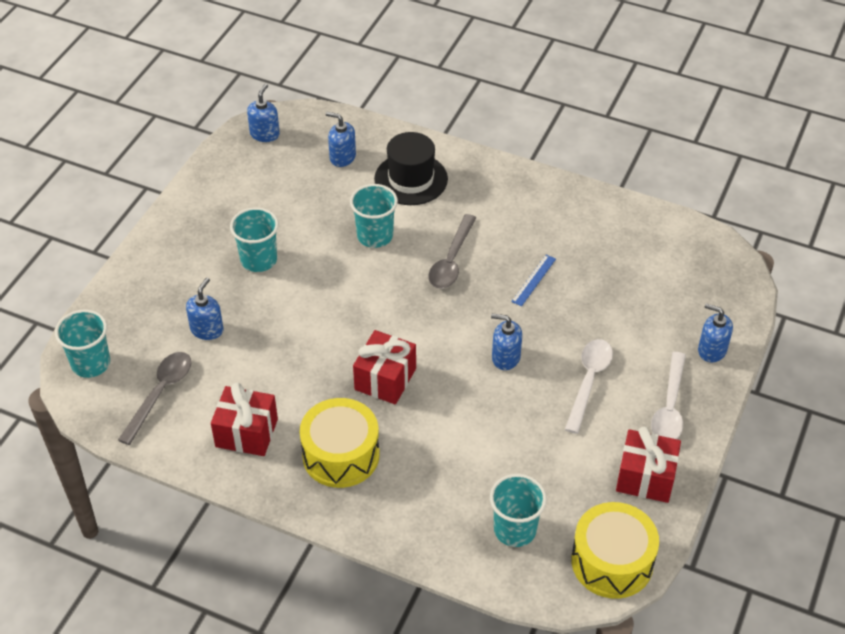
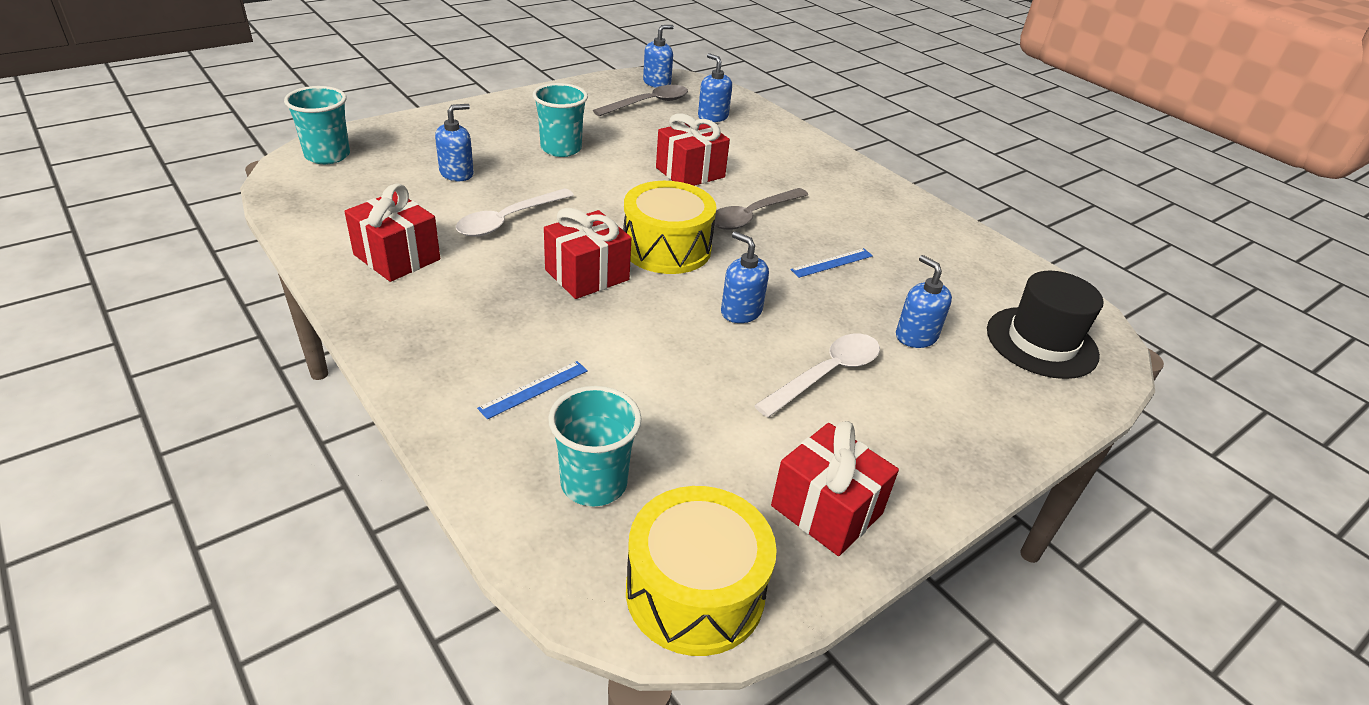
camera: 25 degrees right, 10 degrees down
grey spoon [118,352,191,445] -> grey spoon moved to [593,85,688,116]
yellow drum [300,398,380,488] -> yellow drum moved to [623,181,717,274]
turquoise cup [350,184,398,248] -> red gift [656,113,730,186]
black hat [374,132,448,205] -> black hat moved to [987,271,1103,379]
white spoon [651,352,686,439] -> white spoon moved to [456,188,574,237]
blue soap dispenser [698,303,733,362] -> blue soap dispenser moved to [896,255,952,348]
none -> blue ruler [477,361,588,419]

